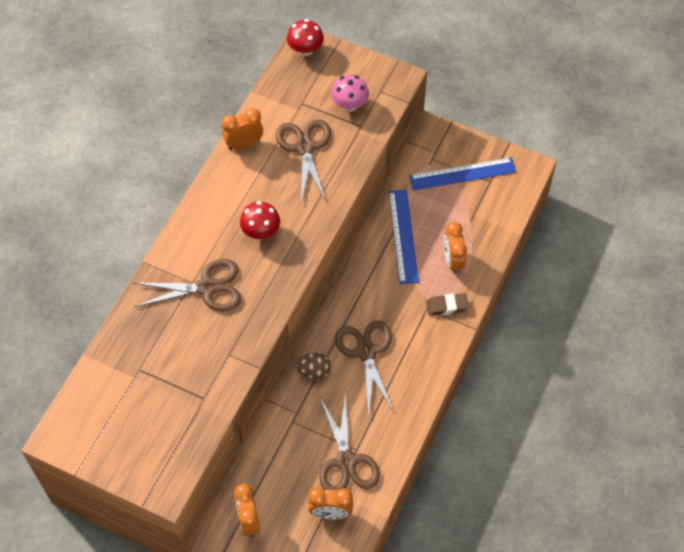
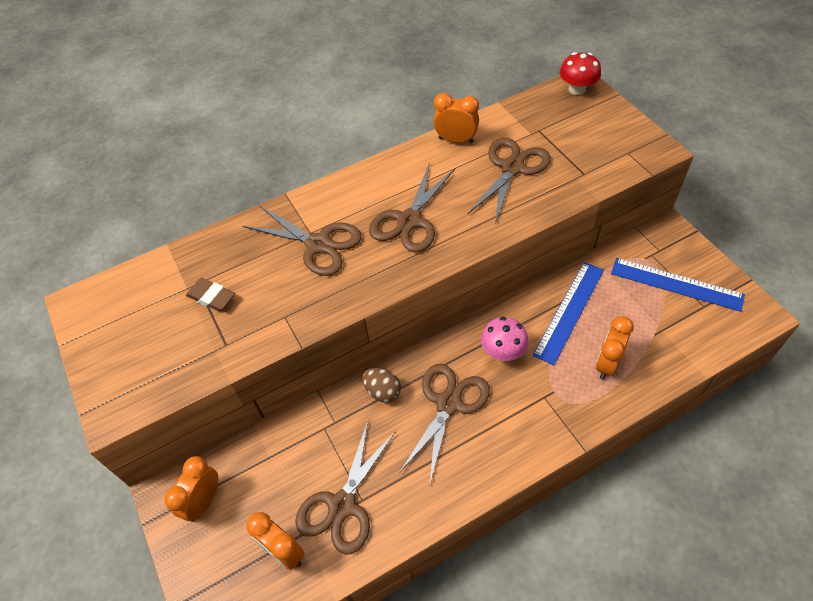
camera: 40 degrees right, 5 degrees down
red mushroom [240,201,280,239] -> brown scissors [369,162,455,252]
pink mushroom [331,75,369,112] -> pink mushroom moved to [481,317,529,361]
brown eraser [426,293,469,316] -> brown eraser moved to [186,278,235,311]

